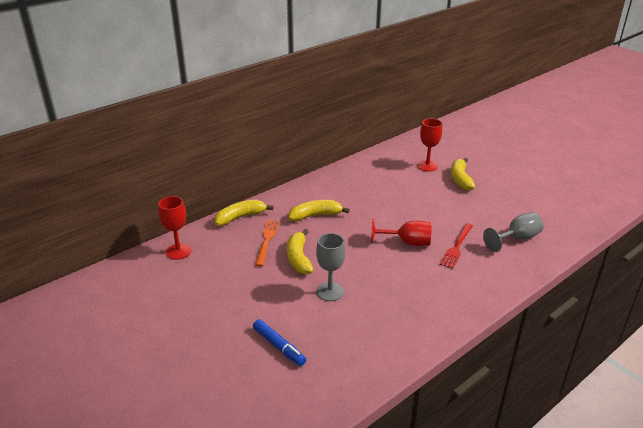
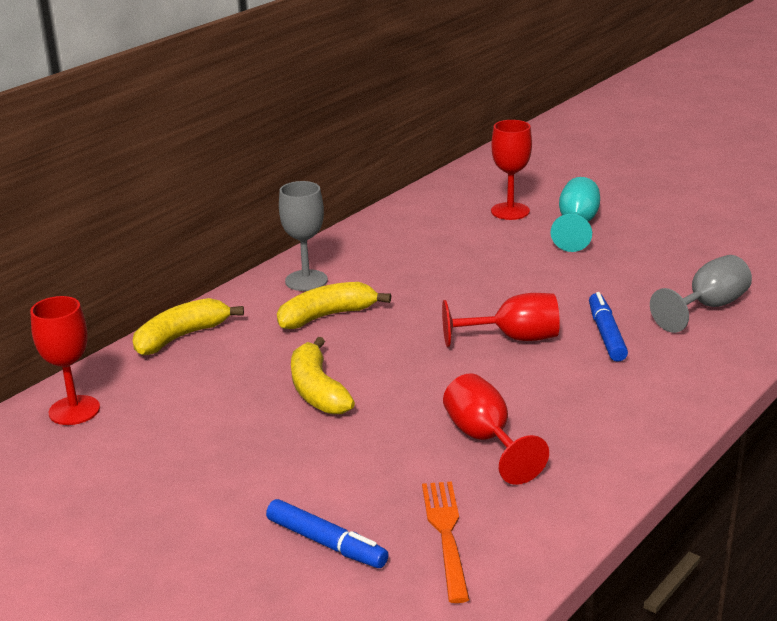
camera: 10 degrees left, 5 degrees down
orange fork [255,220,279,267] -> orange fork moved to [422,481,470,603]
grey goblet [316,233,345,301] -> grey goblet moved to [279,181,328,291]
red fork [440,223,473,269] -> blue marker [589,292,628,362]
yellow banana [451,158,475,190] -> turquoise goblet [551,177,600,252]
none -> red goblet [443,373,549,485]

